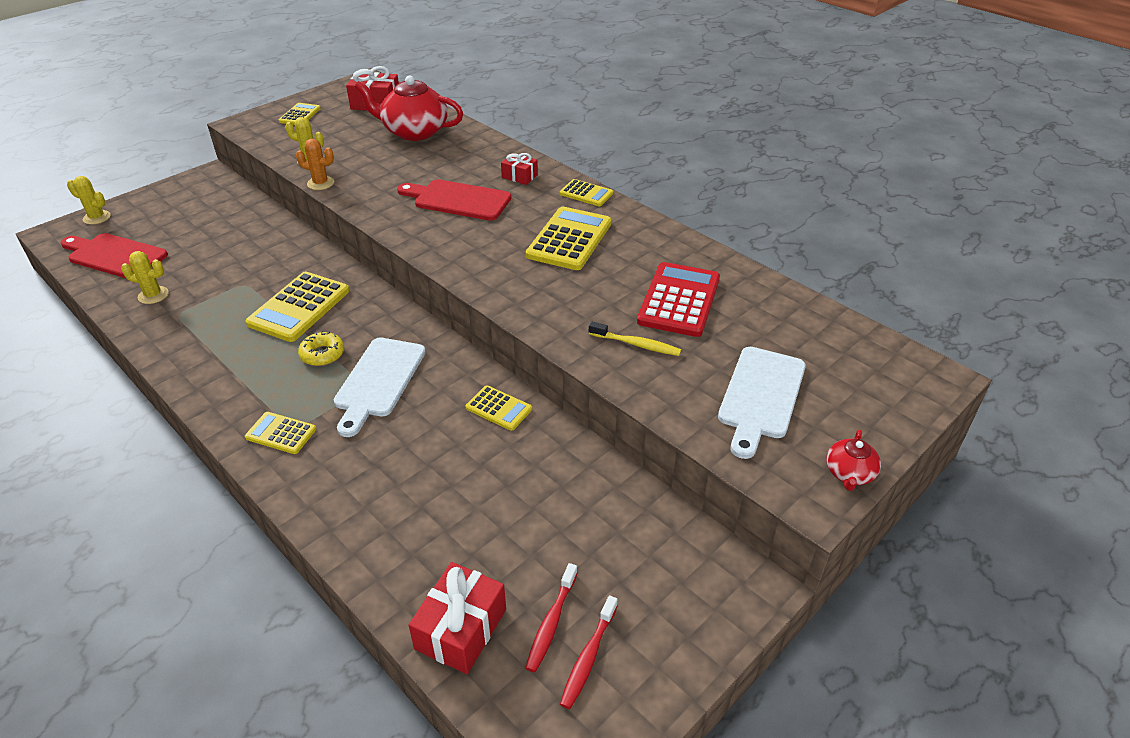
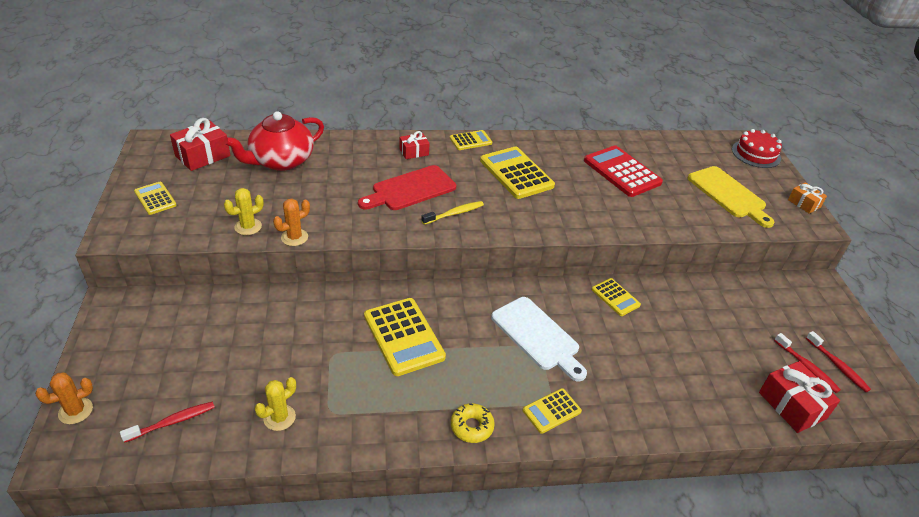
camera: 55 degrees left, 0 degrees up
red cutting board [61,233,168,279] -> red toothbrush [120,401,215,443]
yellow cactus [67,176,111,225] -> orange cactus [35,373,93,424]
yellow donut [298,331,344,366] -> yellow donut moved to [451,403,495,443]
yellow calculator [466,385,532,431] -> yellow calculator turned 75 degrees clockwise [592,278,641,316]
yellow toothbrush [589,322,681,356] -> yellow toothbrush moved to [421,201,484,225]
white cutting board [718,347,806,459] -> yellow cutting board [688,166,774,228]
red teapot [826,430,881,491] -> orange gift [788,182,827,214]
none -> red cake [732,129,782,168]

